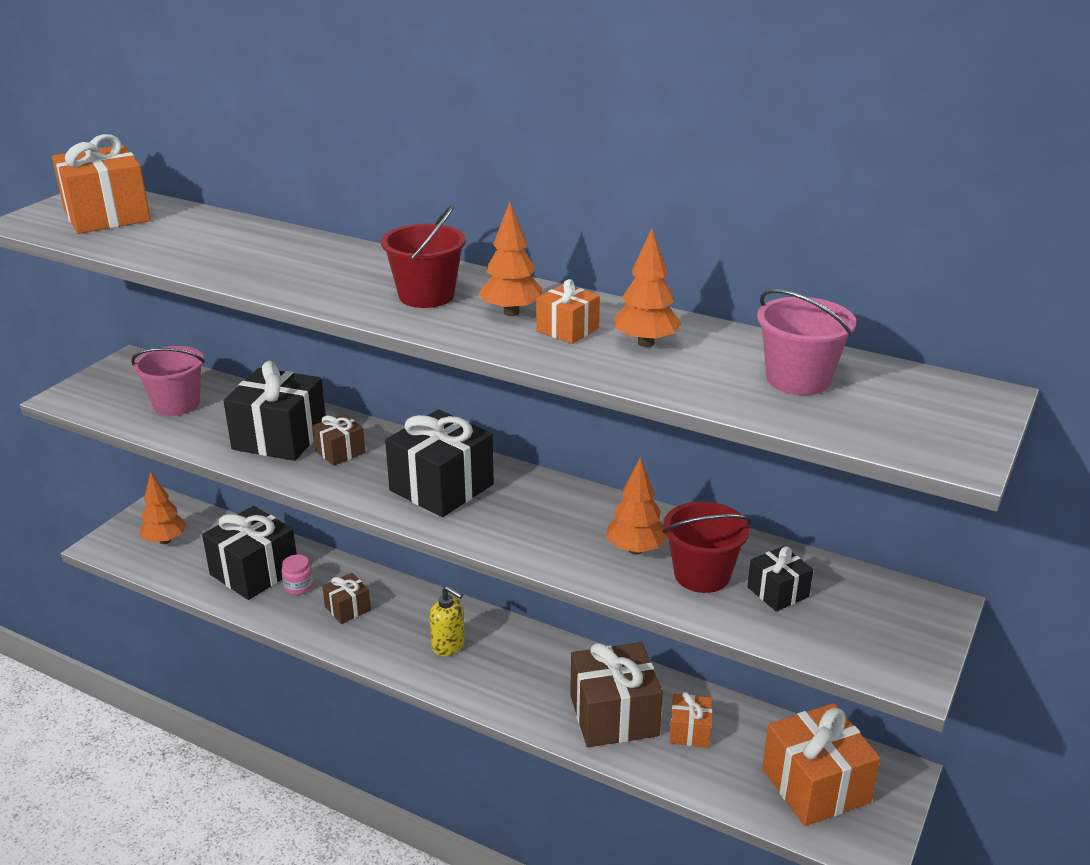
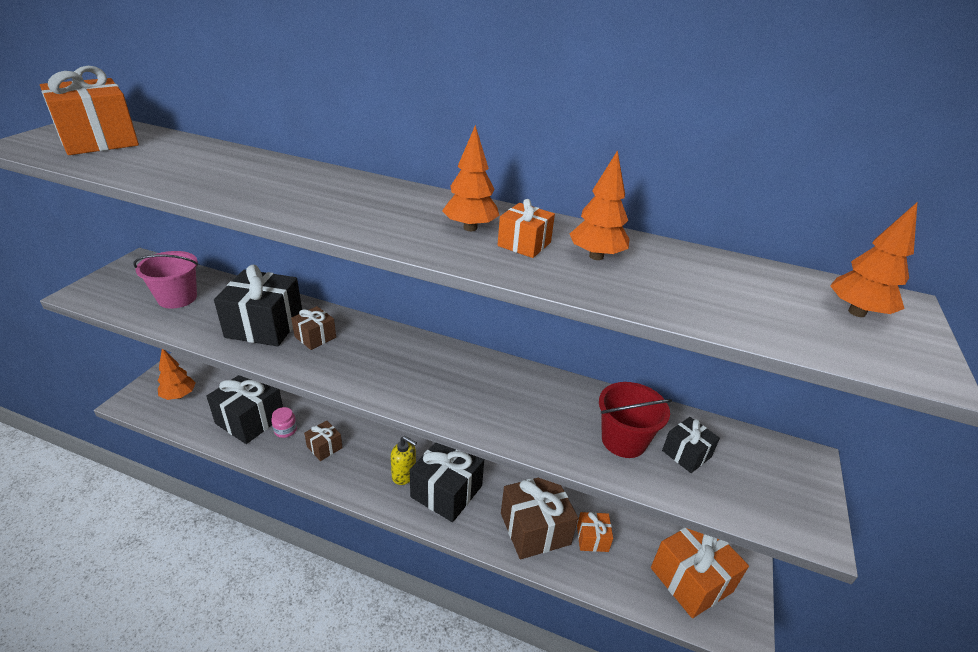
camera: 10 degrees left, 5 degrees up
red bucket [381,205,466,308] -> none
black gift [385,409,494,517] -> black gift moved to [410,442,484,522]
orange tree [606,457,667,555] -> orange tree moved to [830,203,917,317]
pink bucket [757,289,856,395] -> none

